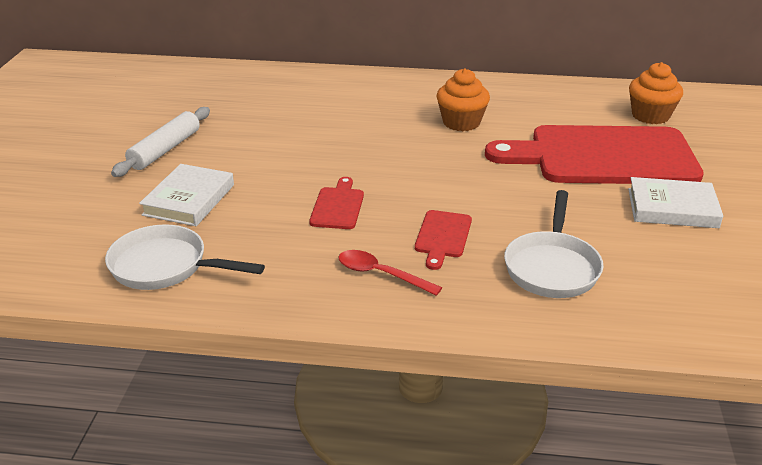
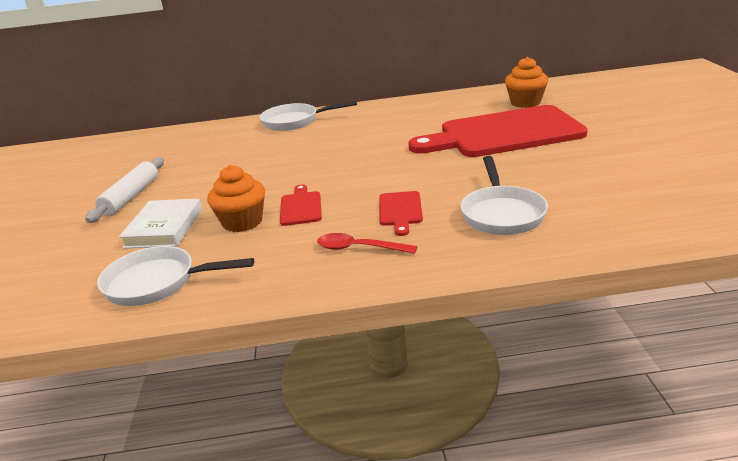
camera: 10 degrees left, 5 degrees down
orange cupcake [437,68,490,131] -> orange cupcake moved to [207,165,265,232]
white book [628,177,723,228] -> none
none -> white pan [260,101,357,131]

